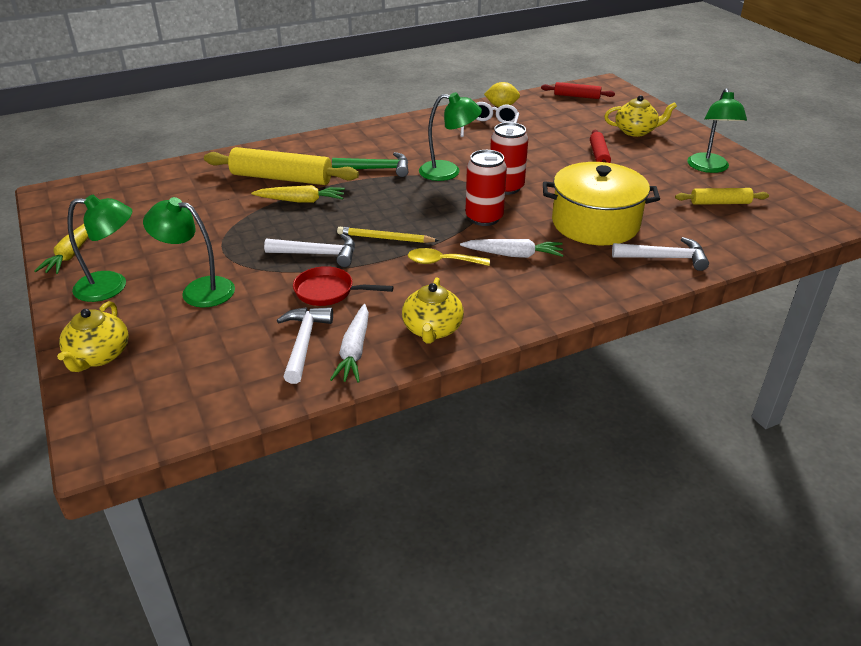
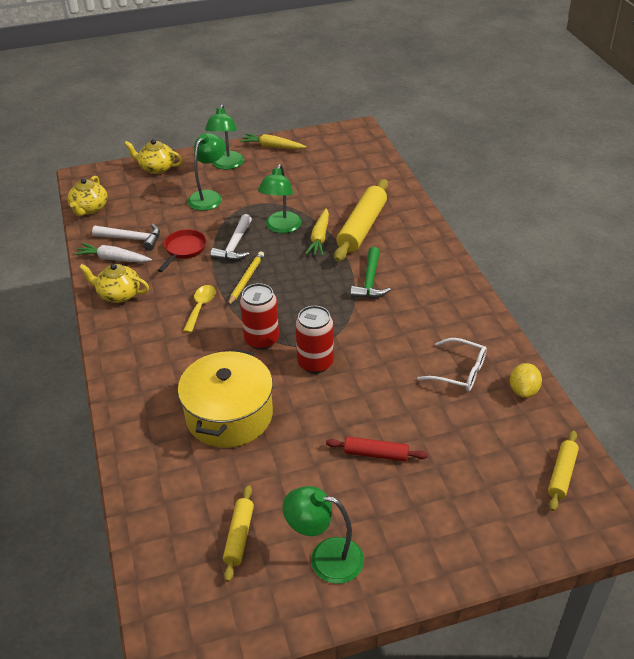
camera: 100 degrees right, 5 degrees up
green lamp [419,92,482,181] -> green lamp moved to [258,164,302,233]
white carrot [460,239,563,258] -> none
red rolling pin [541,82,615,99] -> yellow rolling pin [548,430,579,511]
yellow teapot [604,95,677,137] -> yellow teapot moved to [67,176,107,216]
white hammer [612,237,709,271] -> none

